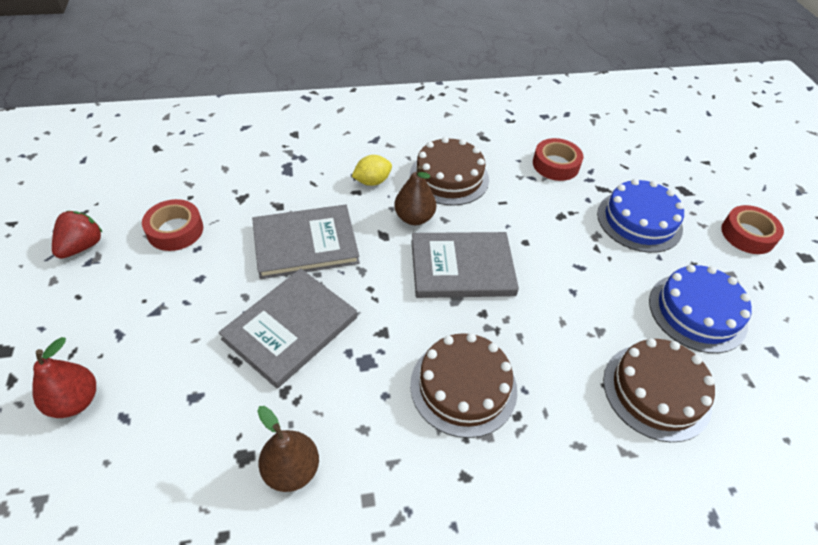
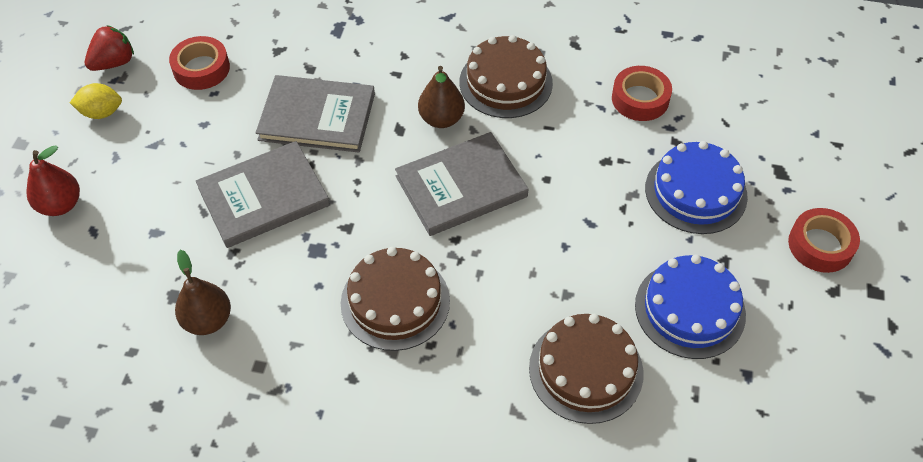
camera: 25 degrees right, 5 degrees up
yellow lemon [352,155,392,186] -> yellow lemon moved to [70,83,122,119]
grey book [411,232,519,298] -> grey book turned 45 degrees counterclockwise [395,132,528,236]

